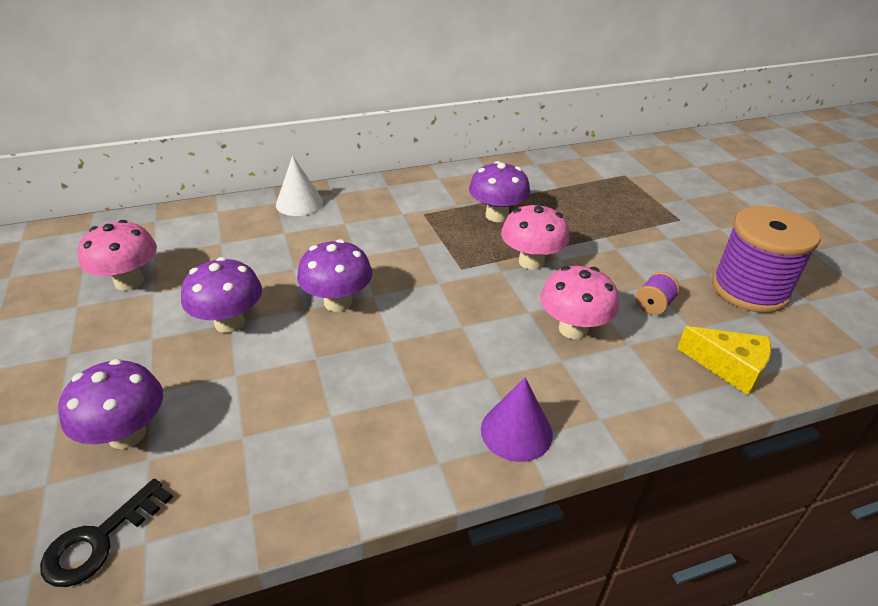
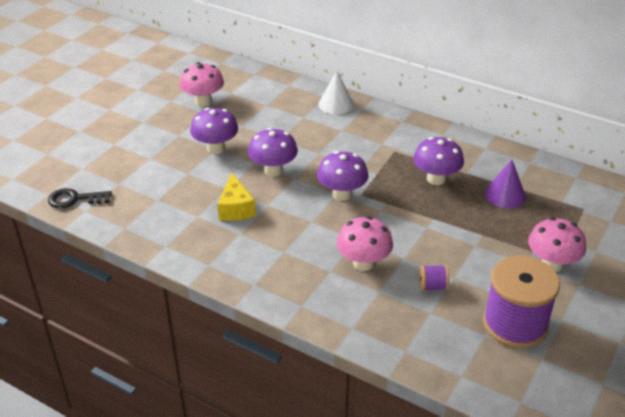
camera: 50 degrees right, 0 degrees up
purple mushroom [58,359,163,449] -> purple mushroom moved to [317,151,368,201]
purple cone [481,377,553,462] -> purple cone moved to [485,160,526,208]
pink mushroom [501,203,569,270] -> pink mushroom moved to [528,217,586,272]
yellow cheese [677,326,771,395] -> yellow cheese moved to [217,172,256,221]

